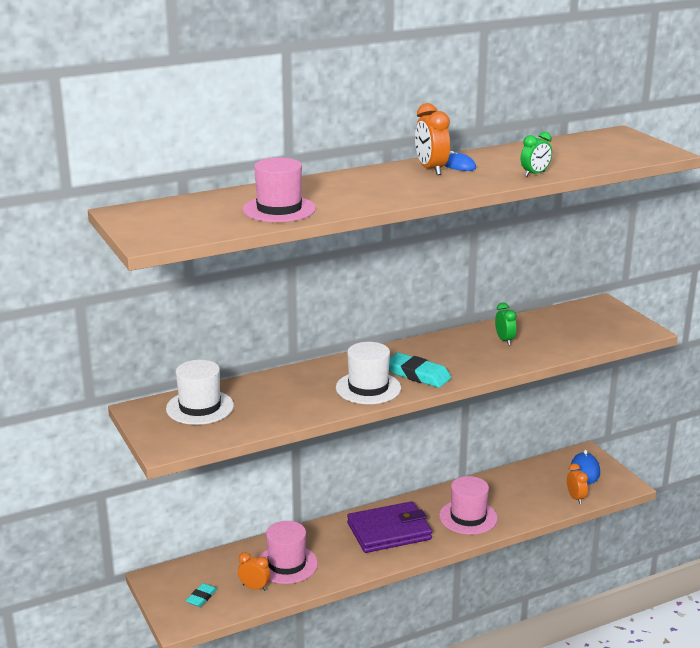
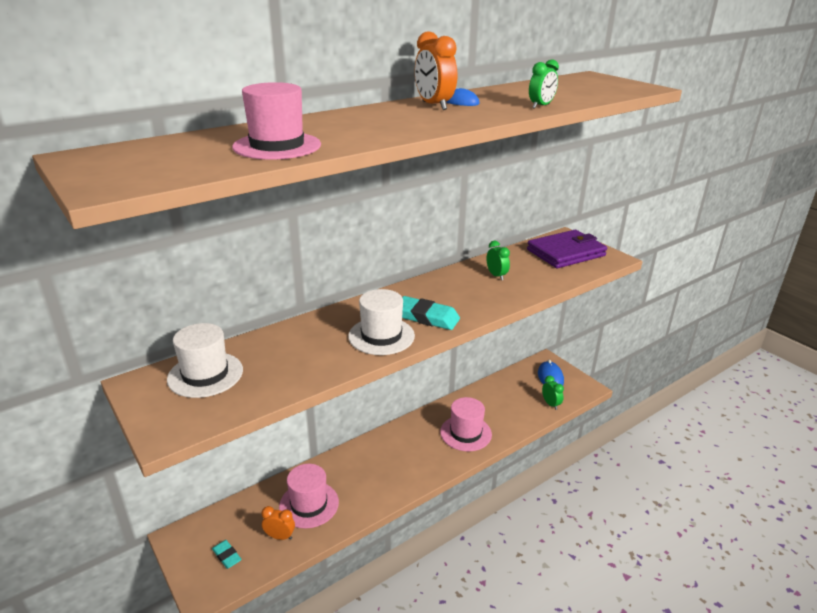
camera: 10 degrees left, 5 degrees up
turquoise eraser [186,583,217,607] -> turquoise eraser turned 60 degrees counterclockwise [212,540,242,569]
purple wallet [347,501,432,553] -> purple wallet moved to [527,230,607,268]
orange clock [567,463,588,504] -> green clock [542,376,564,410]

